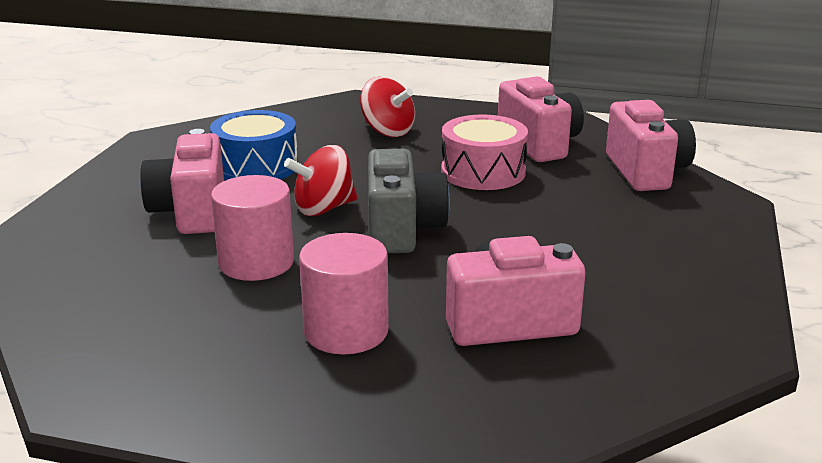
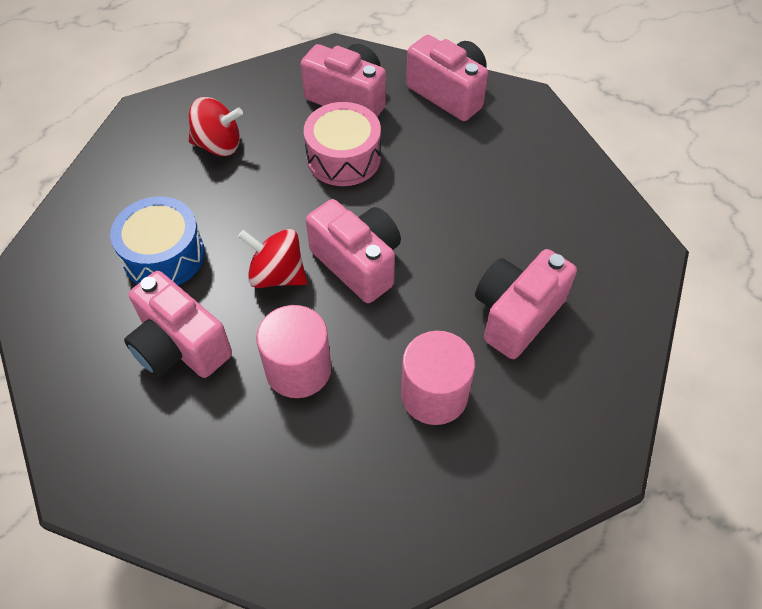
camera: 40 degrees left, 30 degrees up
red spinning top [284,145,357,216] -> red spinning top turned 90 degrees clockwise [238,229,307,288]
grey camera [368,149,450,253] -> pink camera [306,199,401,303]

